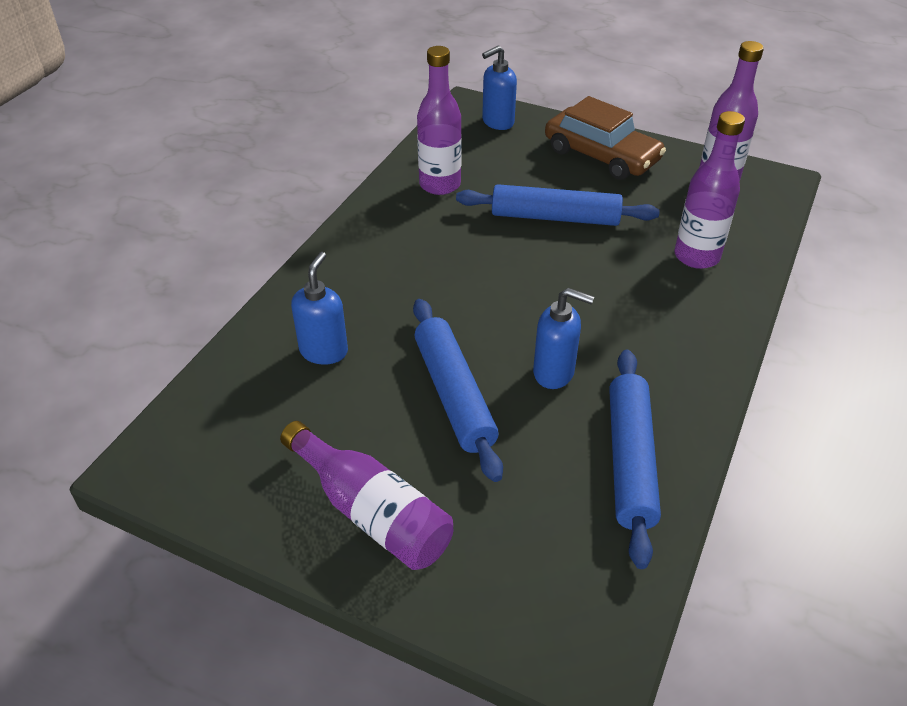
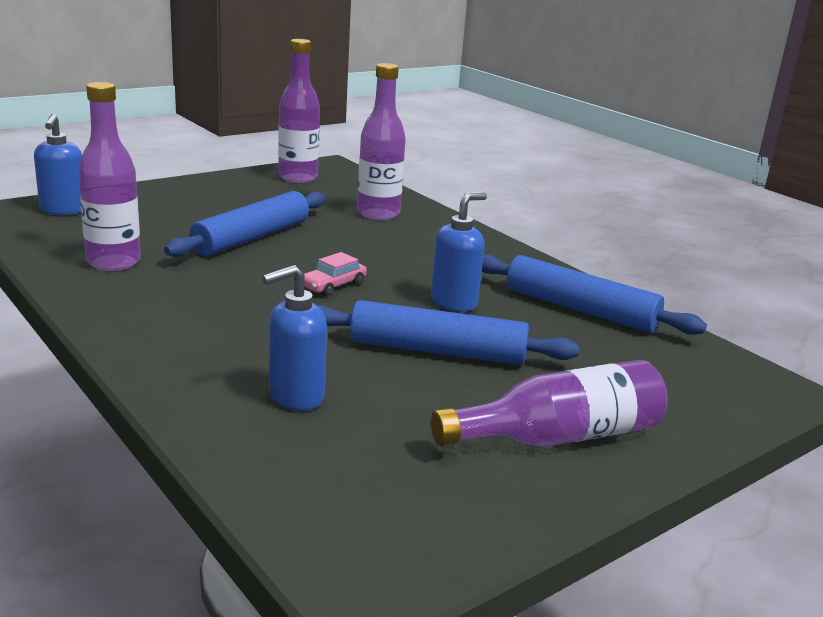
camera: 65 degrees left, 20 degrees down
blue soap dispenser [291,252,348,365] -> blue soap dispenser turned 75 degrees counterclockwise [262,265,327,411]
brown car [545,96,666,180] -> none
none -> pink car [304,252,367,296]

